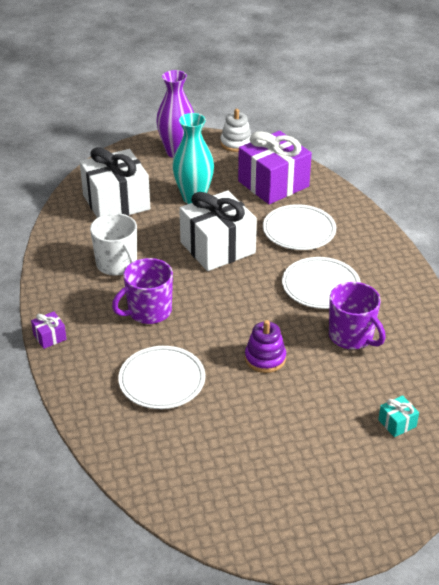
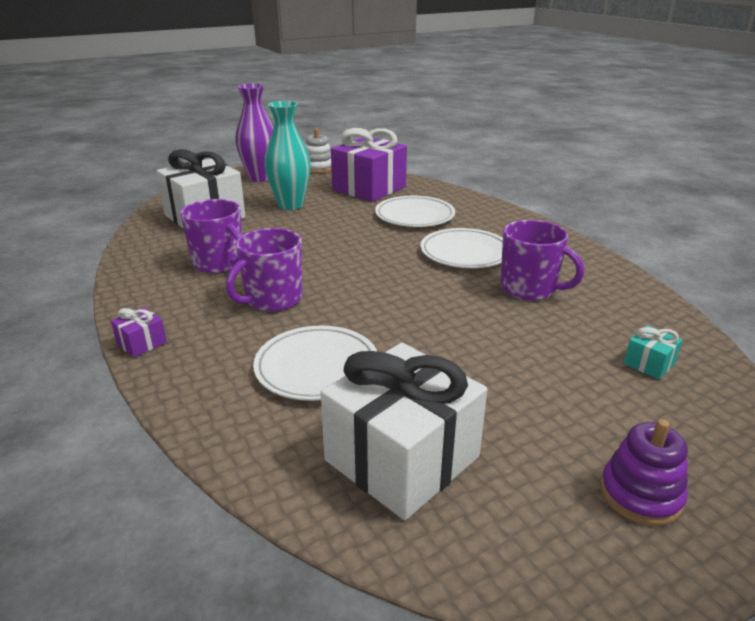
camera: 15 degrees left, 10 degrees down
white mug [90,213,137,276] -> purple mug [180,199,242,274]
white gift [179,190,257,271] -> white gift moved to [320,343,487,520]
purple stacking toy [245,320,286,373] -> purple stacking toy moved to [600,419,688,526]

